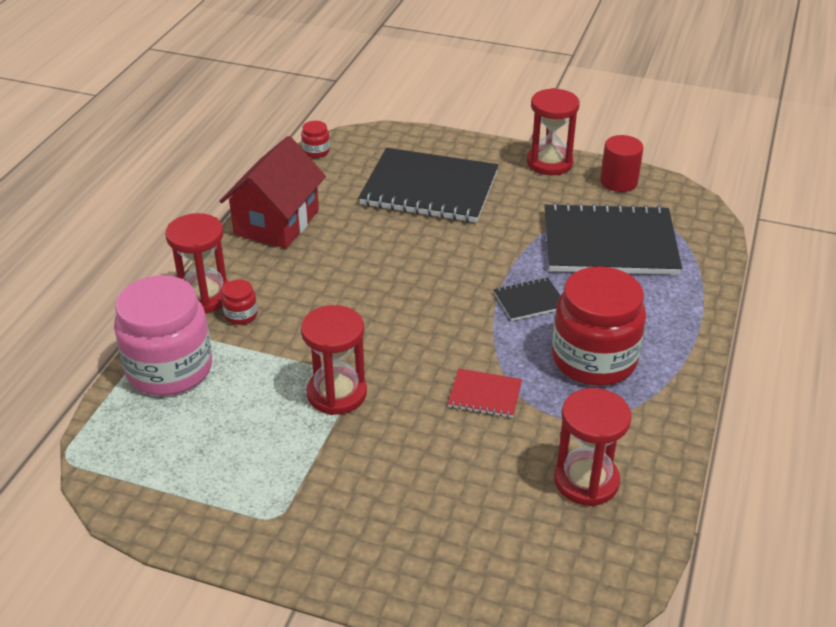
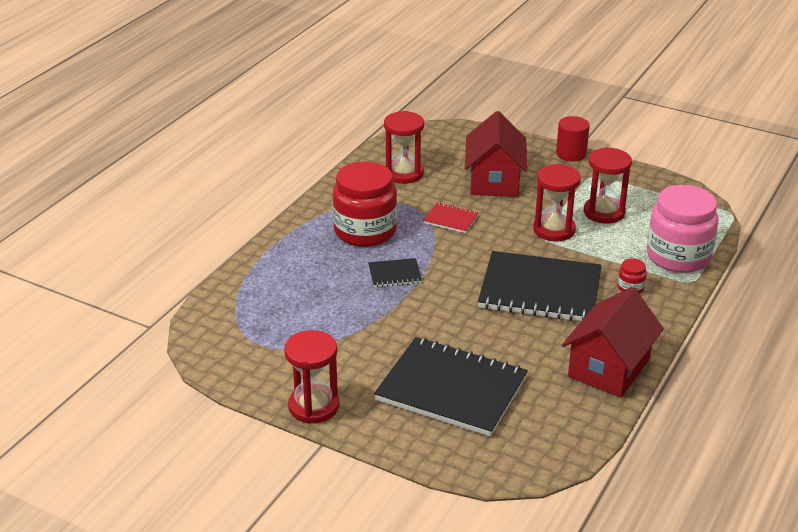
camera: 170 degrees left, 5 degrees down
red hourglass [165,213,229,313] -> red hourglass moved to [584,147,632,224]
red jar [301,121,330,158] -> none
black notebook [544,203,682,275] -> black notebook moved to [478,251,602,321]
red cylinder [600,135,644,192] -> red cylinder moved to [556,116,590,162]
none -> red house [465,111,527,197]

